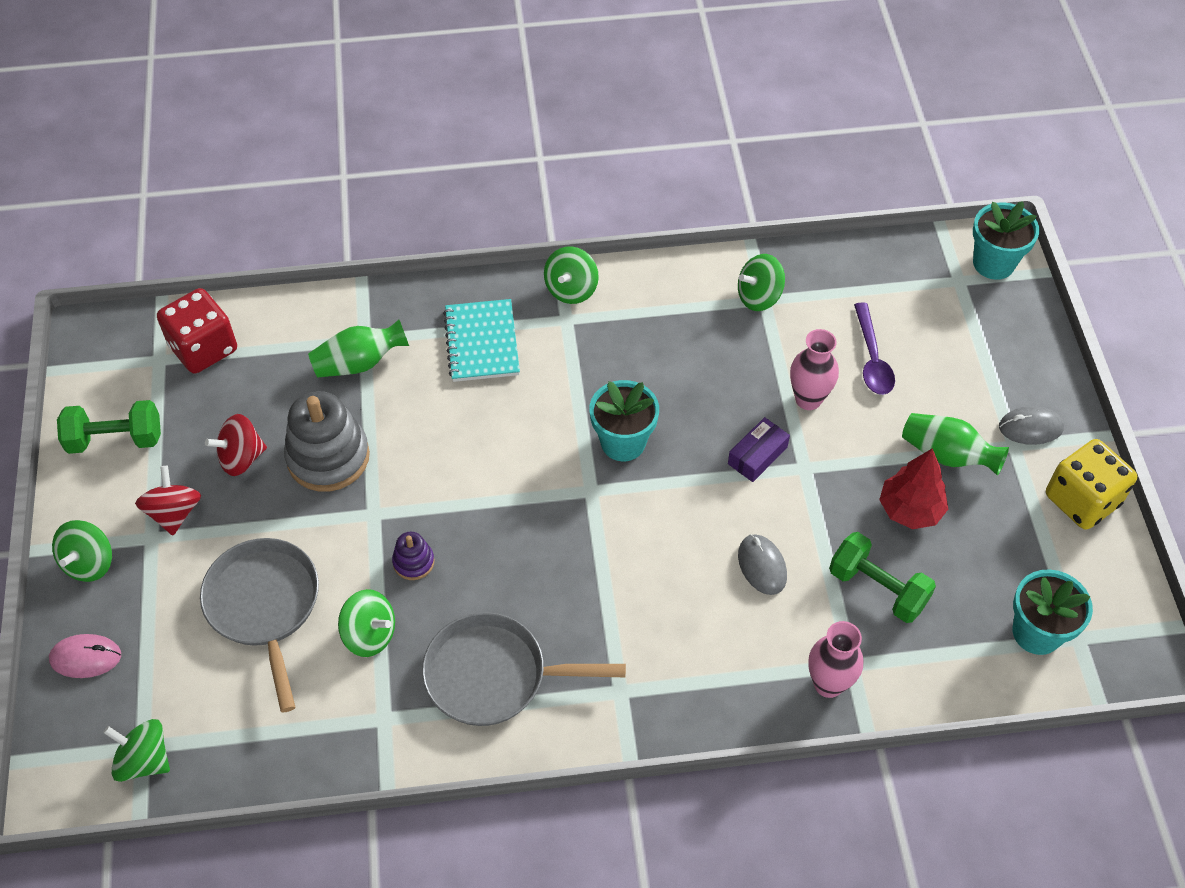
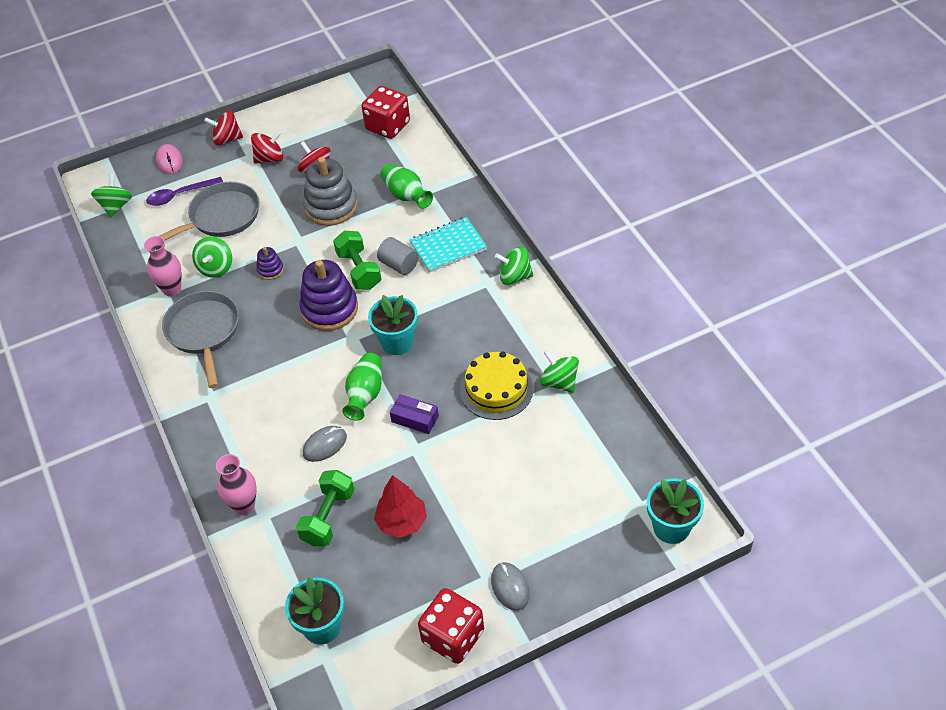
camera: 75 degrees right, 5 degrees down
green spinning top [52,520,112,582] -> red spinning top [204,111,243,146]
green dumbbell [57,400,161,454] -> green dumbbell moved to [333,231,381,290]
pink vase [790,329,839,410] -> pink vase moved to [144,236,181,297]
purple spoon [854,302,895,395] -> purple spoon moved to [146,177,223,206]
green vase [902,413,1009,475] -> green vase moved to [342,353,382,421]
yellow dice [1046,439,1137,530] -> red dice [418,588,484,664]
none -> purple stacking toy [300,260,358,331]
none -> grey cylinder [377,237,418,275]
none -> yellow cake [460,351,533,420]

